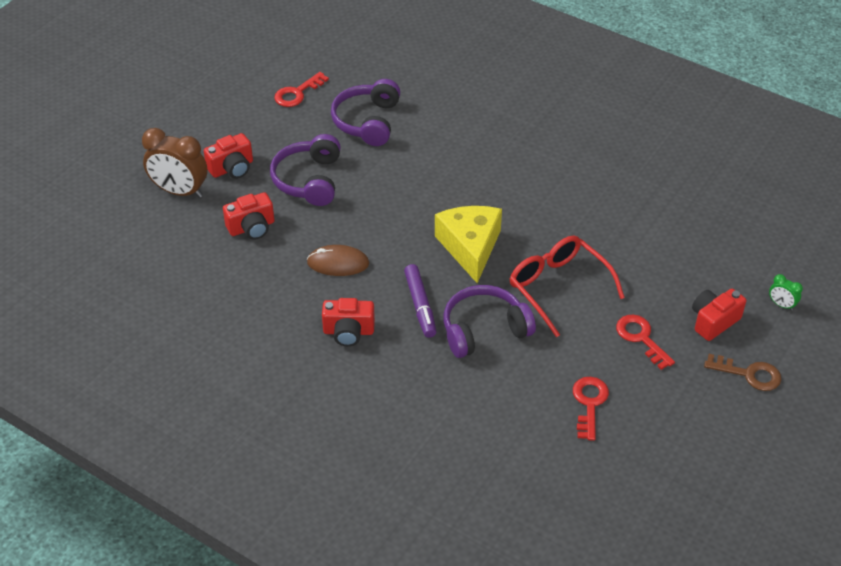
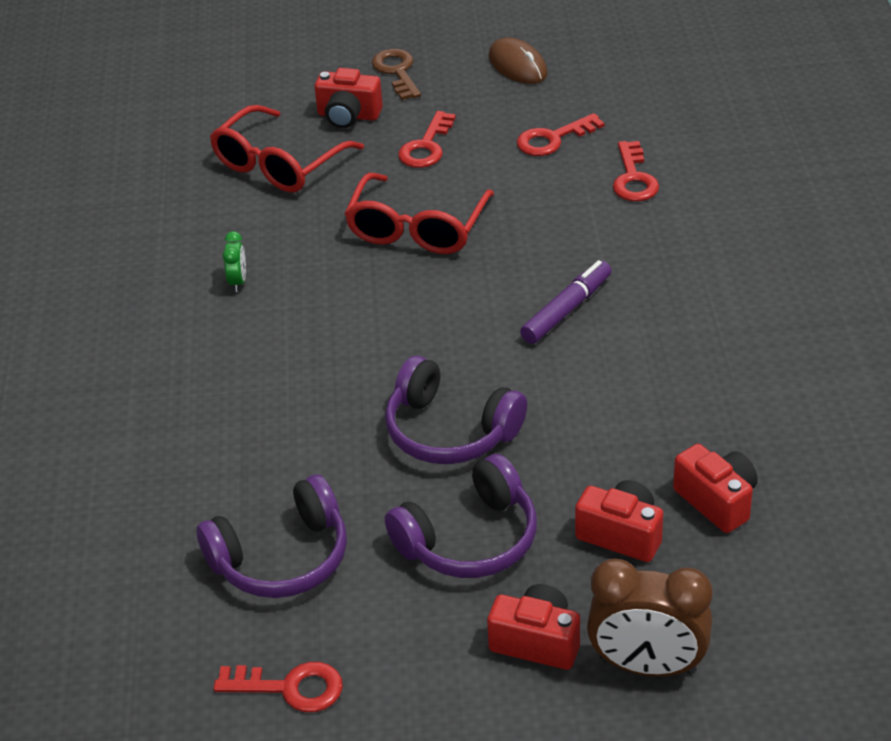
camera: 125 degrees left, 5 degrees down
brown clock [142,128,207,198] -> brown clock turned 120 degrees clockwise [587,559,713,677]
brown mouse [307,245,369,276] -> brown mouse moved to [489,37,547,84]
red camera [322,298,375,346] -> red camera moved to [673,444,758,533]
yellow cheese [435,206,502,283] -> none
purple headphones [444,285,536,358] -> purple headphones moved to [385,356,527,464]
green clock [769,274,803,311] -> green clock moved to [223,231,246,292]
none -> red glasses [210,105,364,192]
none -> red key [613,141,659,201]

